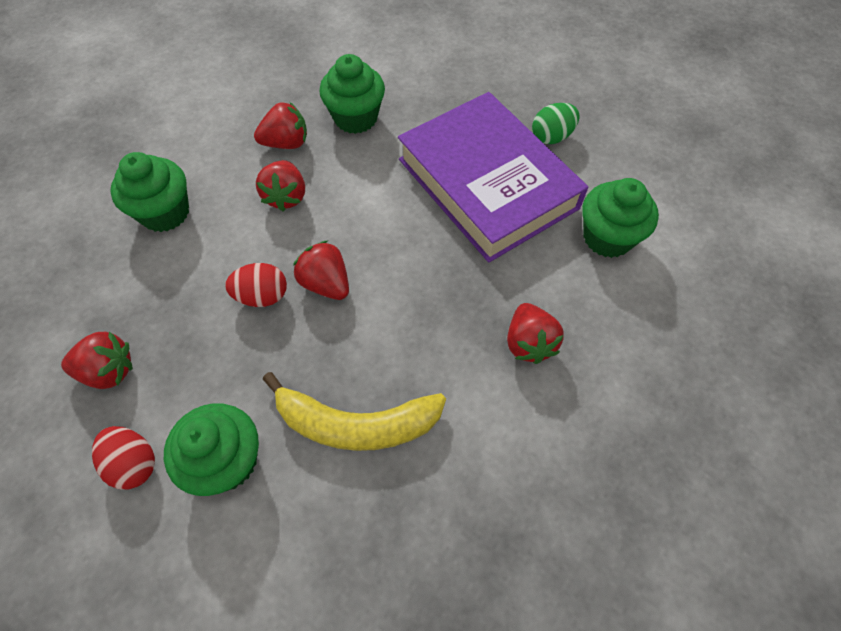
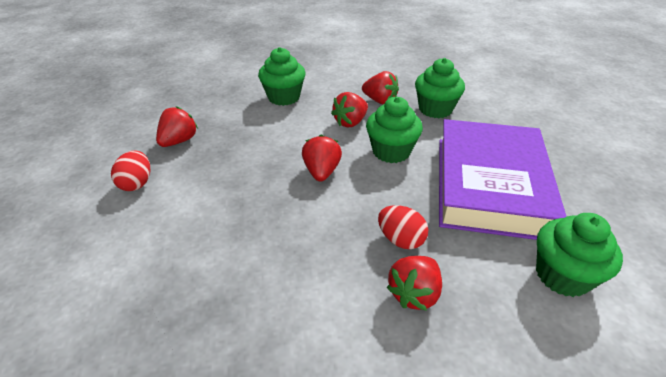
camera: 45 degrees right, 20 degrees down
red strawberry [61,332,133,389] -> red strawberry turned 105 degrees counterclockwise [156,106,198,147]
green cupcake [164,403,259,496] -> green cupcake moved to [366,97,423,163]
red egg [225,263,287,307] -> red egg moved to [378,205,429,249]
yellow banana [263,372,446,451] -> none
green egg [532,103,580,144] -> none

